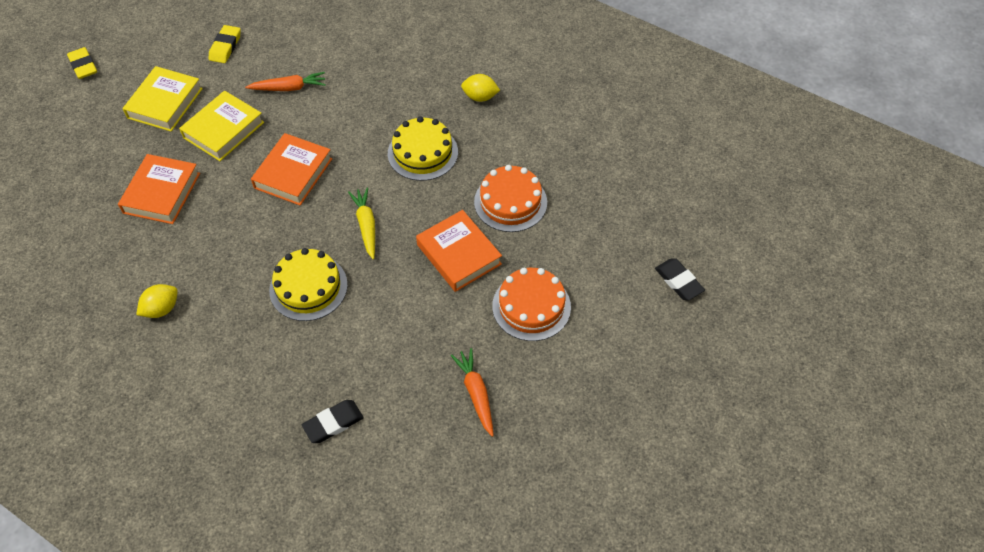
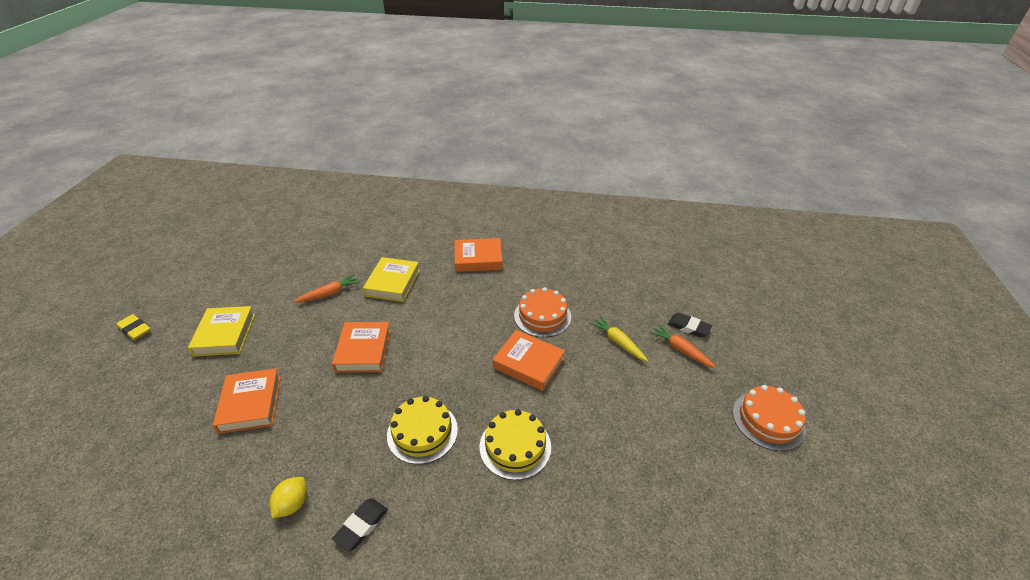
camera: 25 degrees left, 15 degrees down
yellow book [179,91,264,161] -> yellow book moved to [363,257,420,302]
yellow eraser [209,25,241,63] -> none
black eraser [302,400,364,443] -> black eraser moved to [332,498,388,552]
yellow carrot [348,188,375,259] -> yellow carrot moved to [590,316,648,362]
yellow cake [388,116,458,181] -> yellow cake moved to [480,409,551,480]
orange carrot [450,348,494,437] -> orange carrot moved to [649,324,716,368]
yellow lemon [461,74,500,102] -> orange book [455,238,503,272]
orange cake [492,268,571,341] -> orange cake moved to [733,385,806,451]

